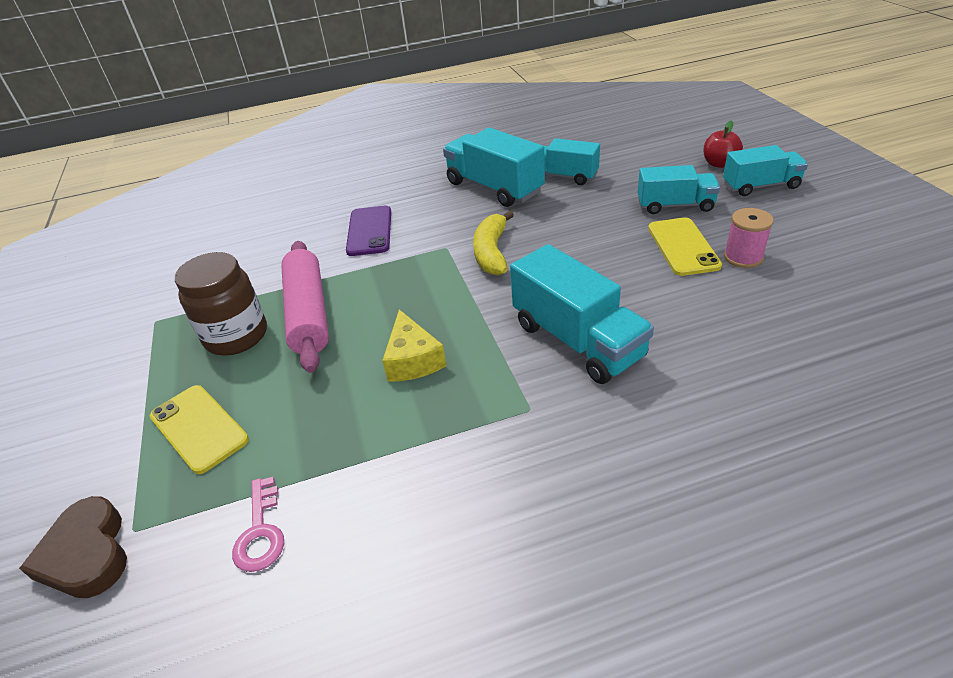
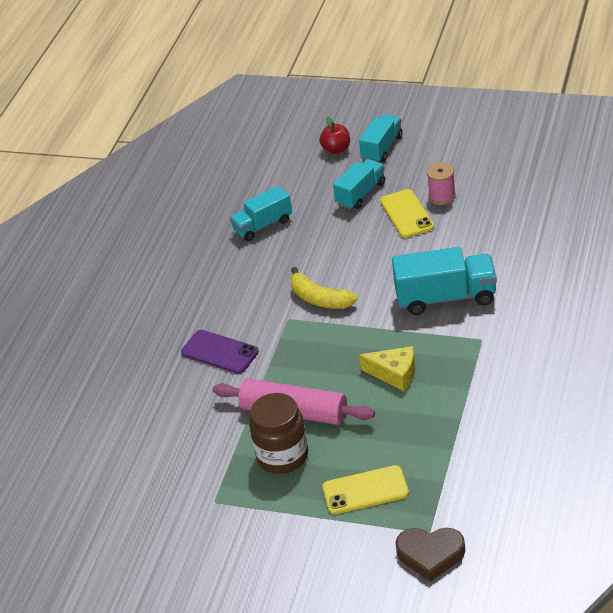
camera: 55 degrees left, 0 degrees up
pink key [232,477,284,572] -> none
turquoise truck [443,128,545,207] -> none
yellow phone [648,217,722,276] -> yellow phone turned 45 degrees clockwise [380,189,434,238]

